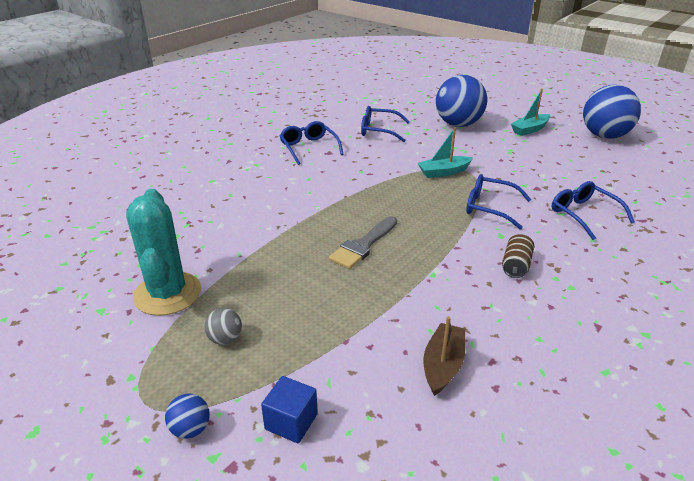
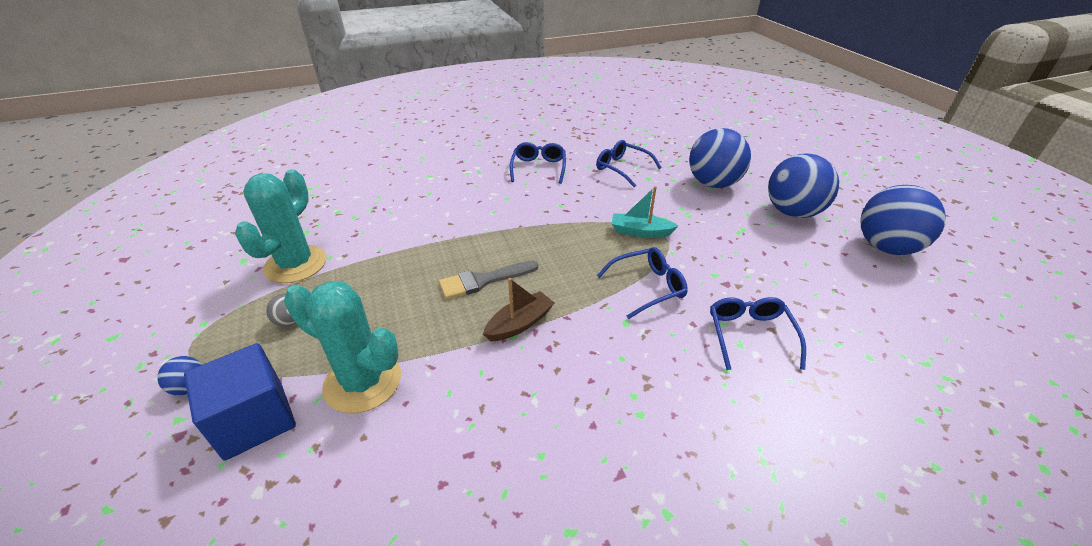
camera: 30 degrees right, 5 degrees up
blue cube [261,376,318,443] -> blue cube [184,343,296,461], size x1.75
brown boat [423,316,465,396] -> brown boat moved to [483,278,554,341]
blue glasses [466,175,531,229] -> blue glasses turned 105 degrees clockwise [597,247,688,319]
brown can [502,234,534,278] -> none
turquoise boat [511,88,550,136] -> blue ball [768,154,839,218]
none -> turquoise cactus [284,281,401,413]

